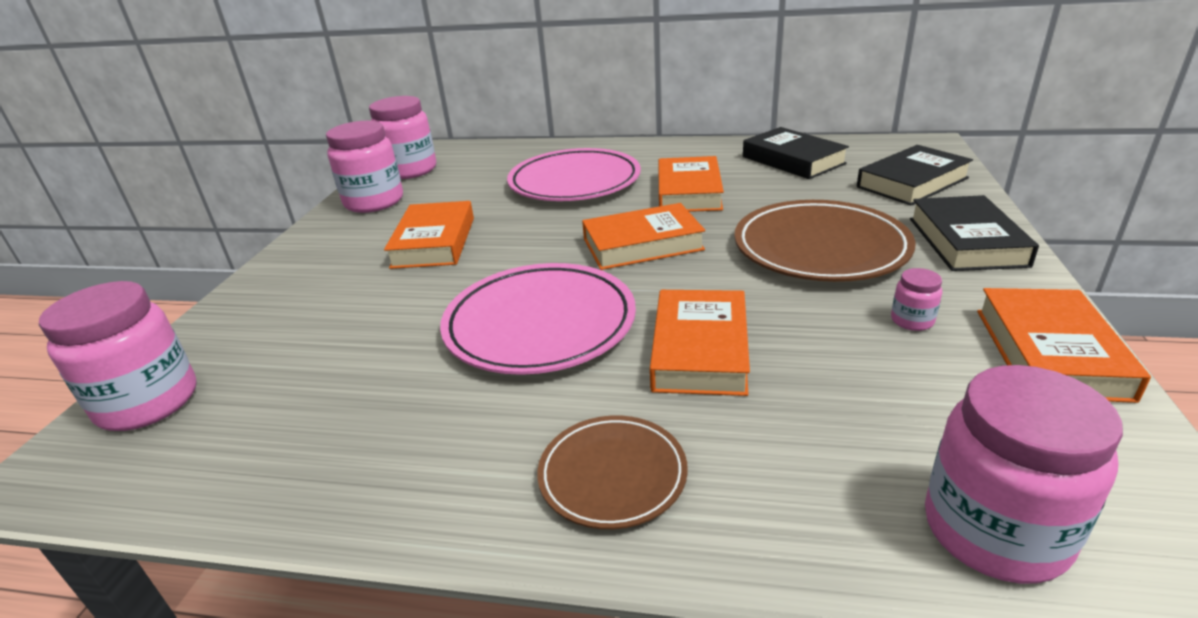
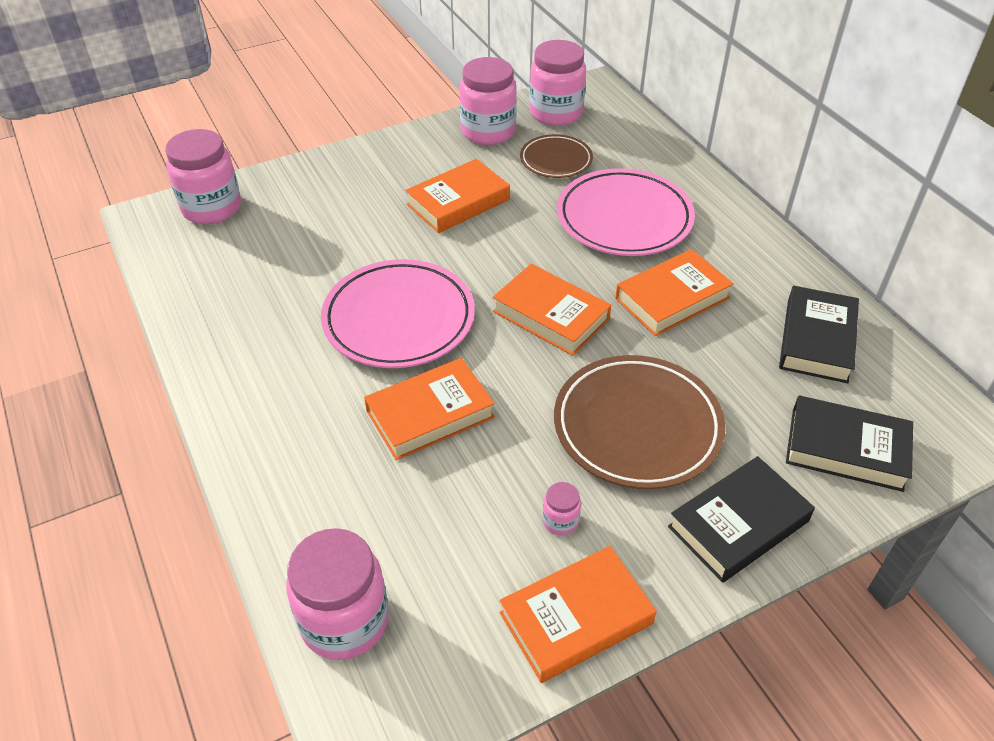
camera: 50 degrees right, 15 degrees up
brown plate [537,416,688,529] -> brown plate moved to [520,134,593,178]

